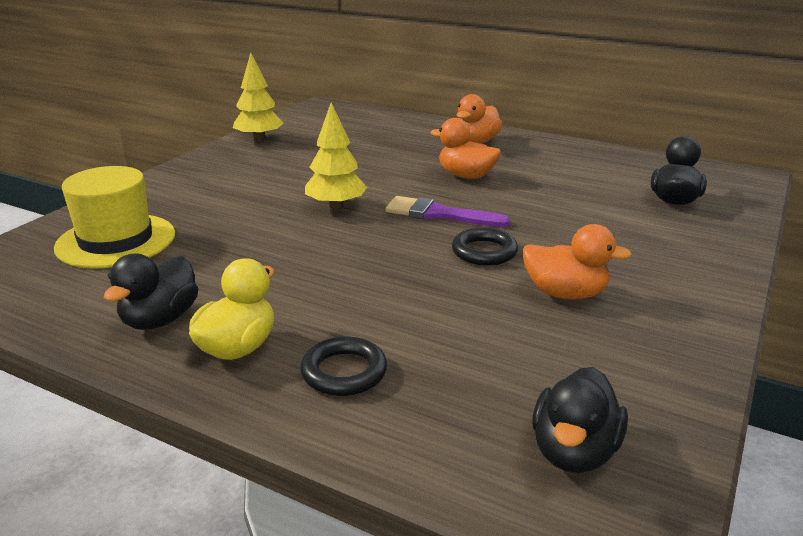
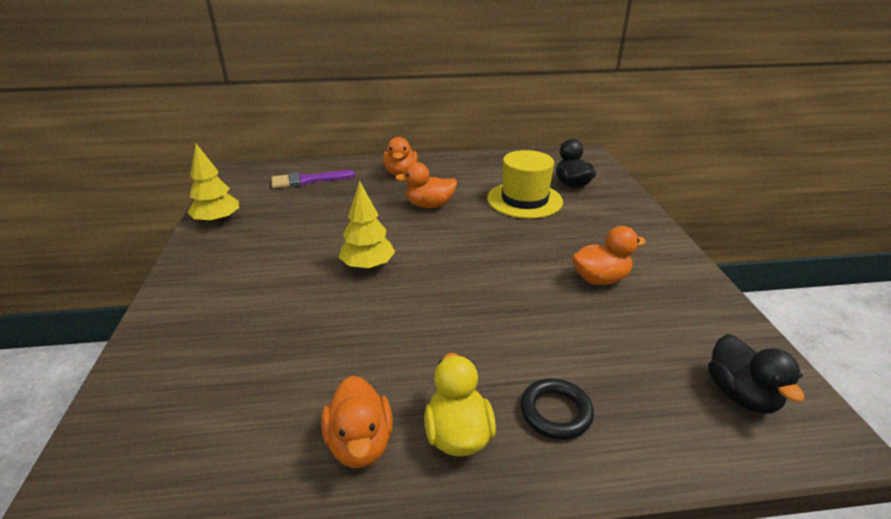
camera: 35 degrees left, 5 degrees up
yellow hat [54,166,175,268] -> yellow hat moved to [487,150,563,219]
black duck [104,253,198,330] -> orange duck [321,376,393,468]
purple brush [385,196,510,227] -> purple brush moved to [272,170,355,188]
black ring [452,228,518,266] -> none

